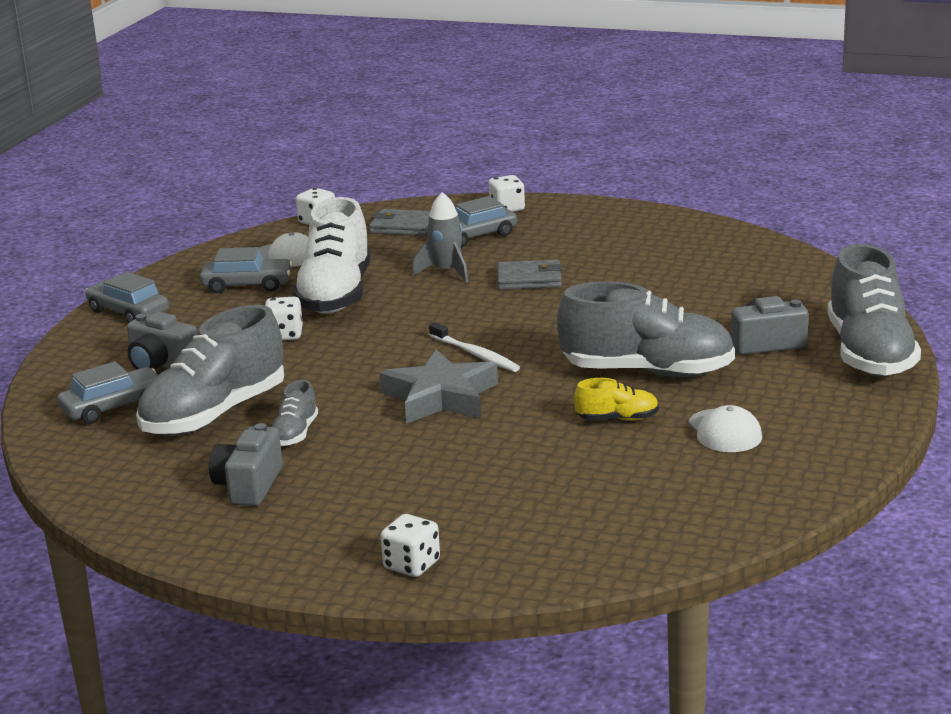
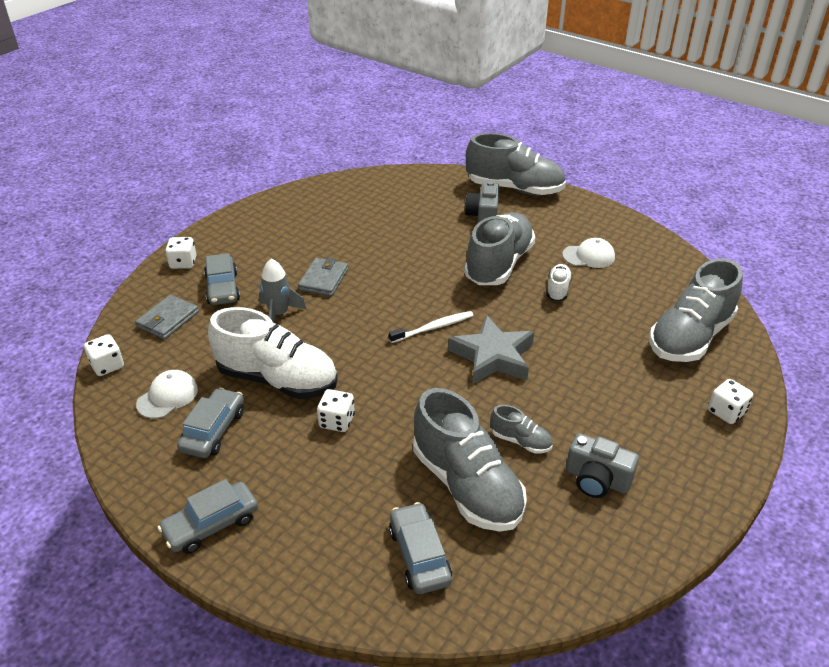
camera: 75 degrees left, 15 degrees up
grey camera [127,312,198,370] -> none
yellow shoe [574,378,659,421] -> white shoe [547,264,572,301]
none -> grey shoe [649,258,743,362]

